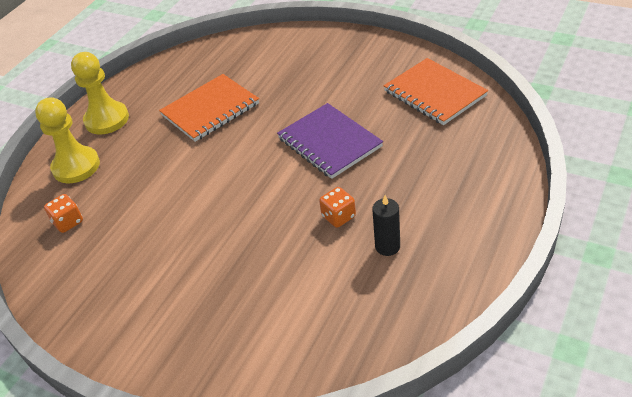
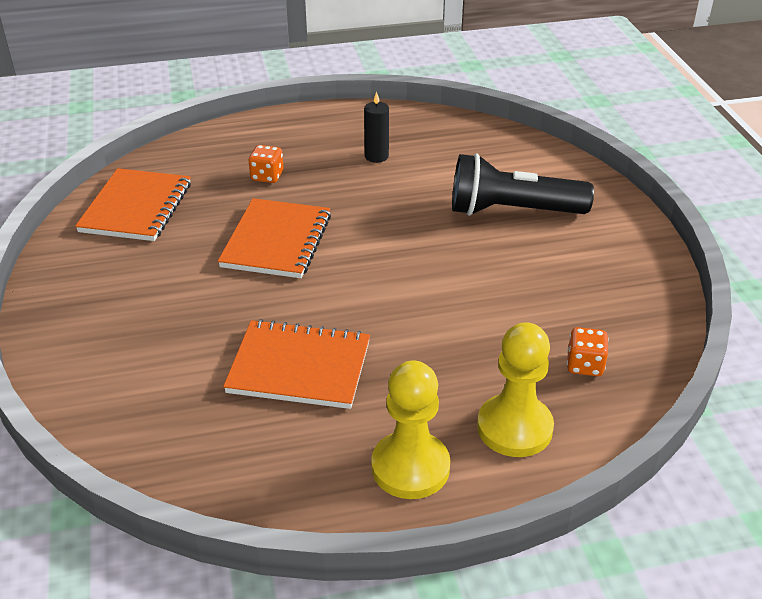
camera: 135 degrees left, 5 degrees down
purple notebook [277,103,383,179] -> orange notebook [218,198,331,278]
orange dice [319,187,356,228] -> orange dice moved to [248,145,283,183]
none -> black flashlight [452,154,594,216]

